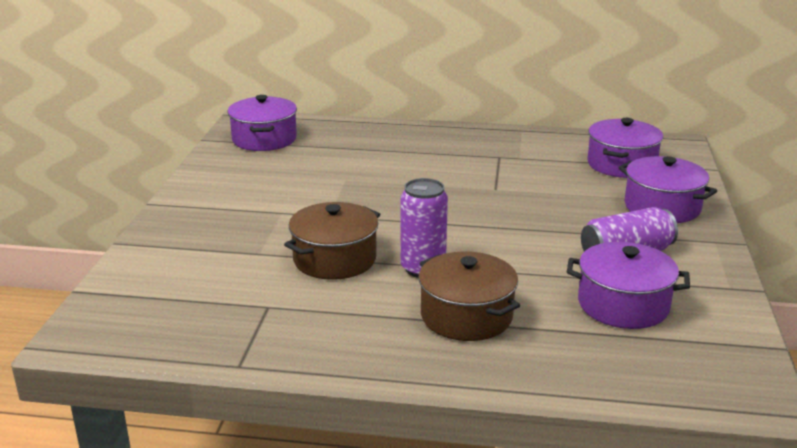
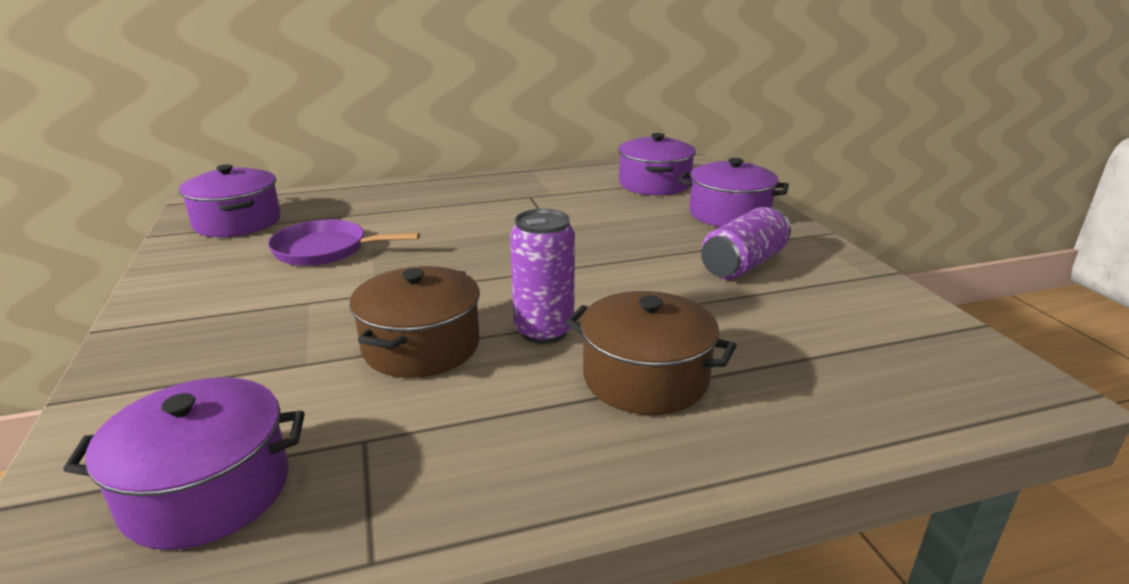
camera: 25 degrees left, 0 degrees up
purple pot [567,242,690,329] -> purple pot moved to [63,377,304,550]
none -> purple pan [268,220,420,266]

